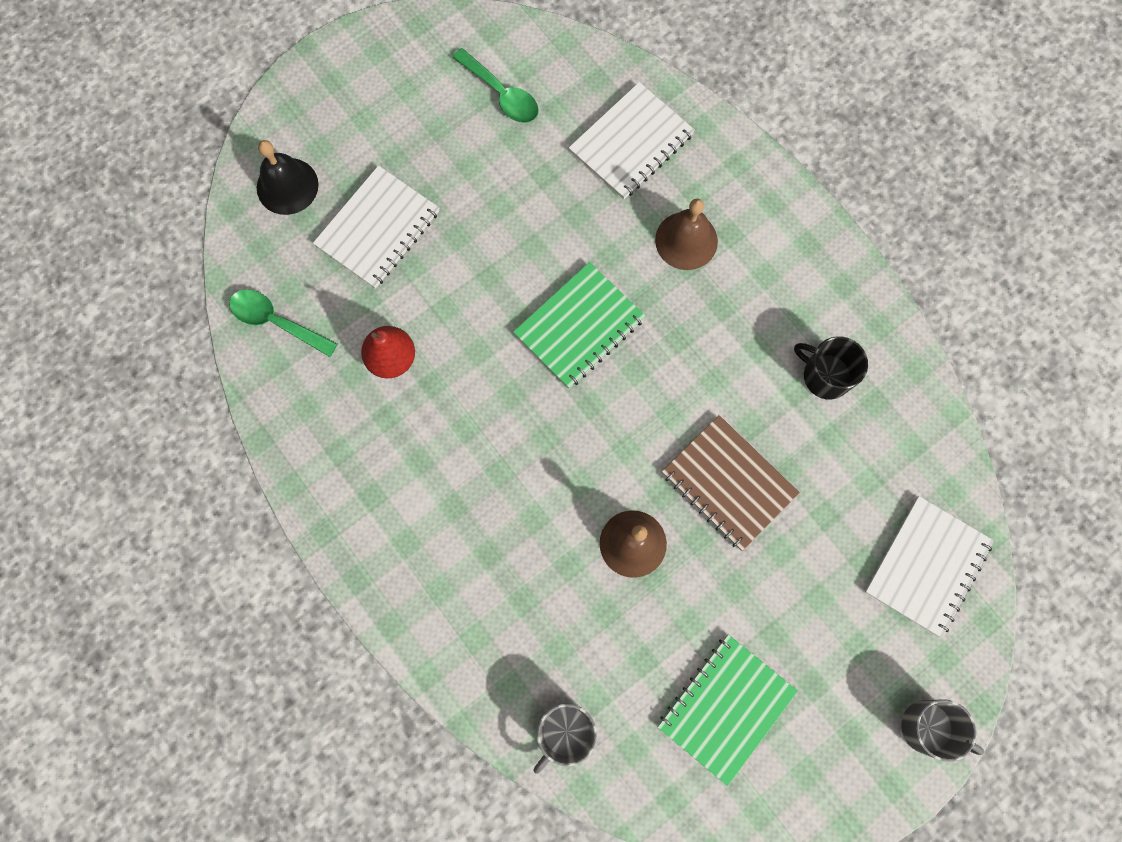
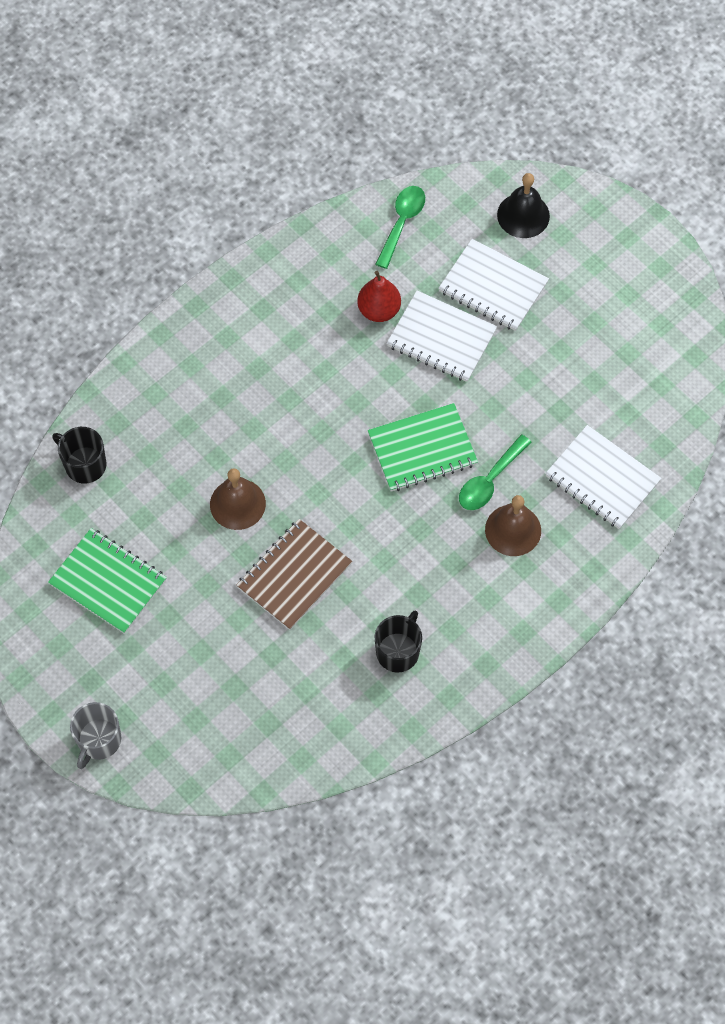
camera: 85 degrees right, 10 degrees down
green spoon [452,48,539,123] -> green spoon moved to [459,435,531,510]
green notebook [513,262,646,388] -> green notebook turned 60 degrees counterclockwise [368,403,478,492]
grey mug [534,704,597,774] -> black mug [52,427,107,484]
white notebook [865,496,994,638] -> white notebook moved to [387,291,497,382]

